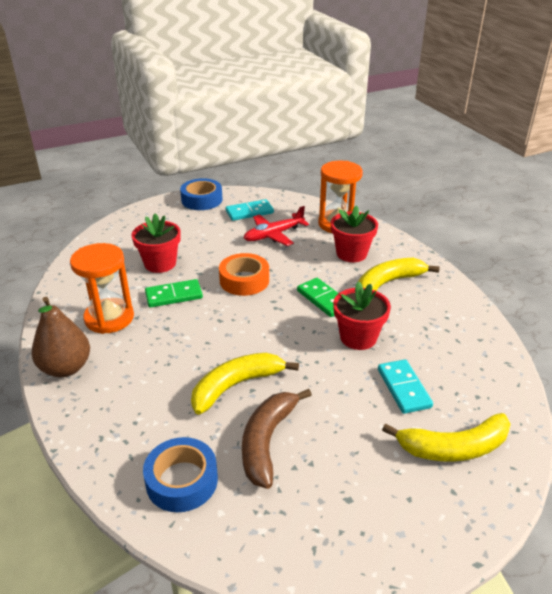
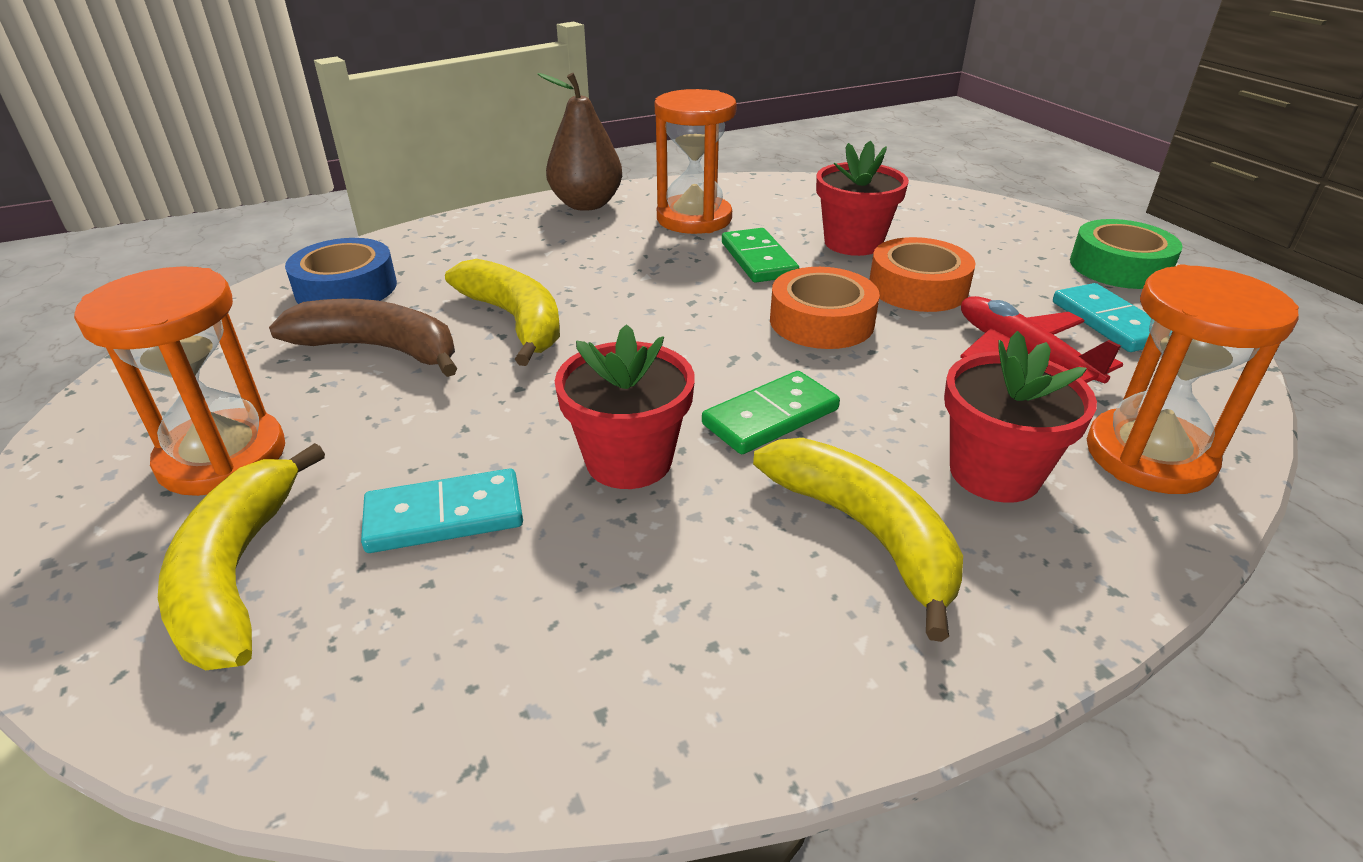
camera: 90 degrees right, 0 degrees up
blue tape [180,178,222,210] -> green tape [1070,219,1183,289]
none -> orange hourglass [74,266,285,496]
none -> orange tape [869,237,976,312]

